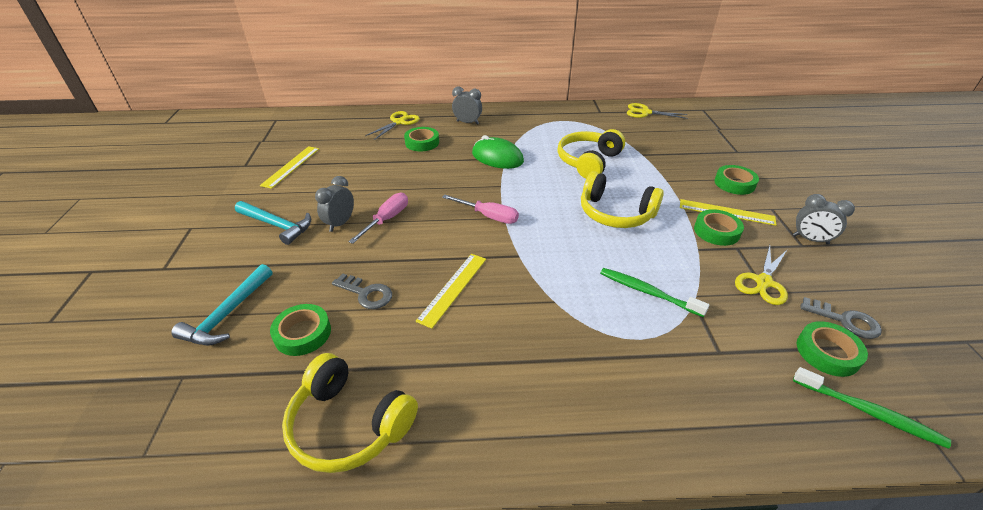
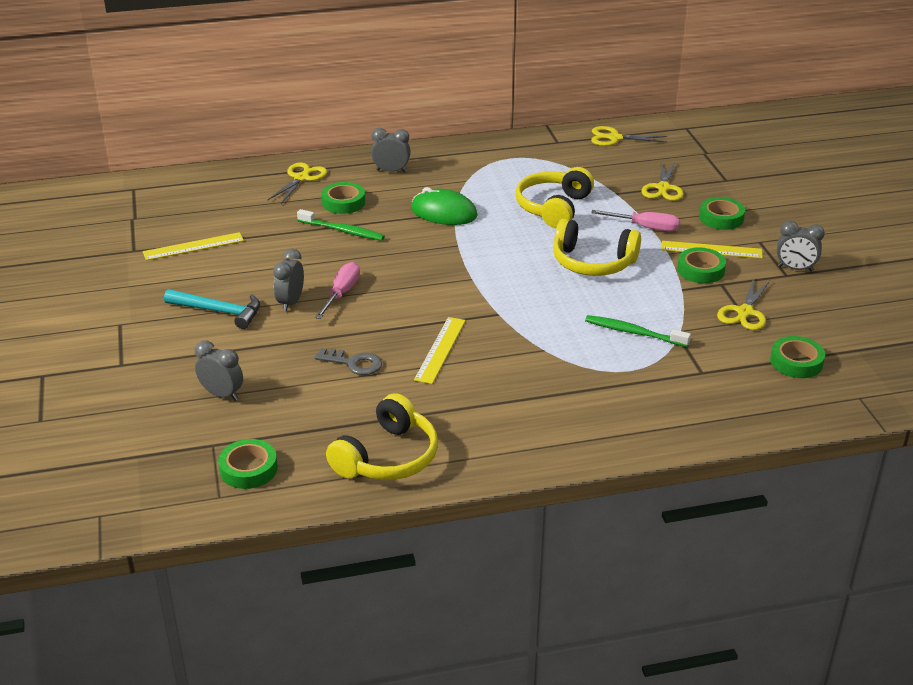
camera: 10 degrees left, 5 degrees down
turquoise hammer [171,264,272,345] -> grey clock [195,340,243,401]
yellow ruler [260,146,319,189] -> yellow ruler turned 60 degrees clockwise [143,232,244,261]
green tape [270,304,331,356] -> green tape moved to [218,439,278,489]
yellow headphones [282,353,418,473] -> yellow headphones turned 75 degrees counterclockwise [326,393,438,480]
pink screwdriver [442,195,519,224] -> pink screwdriver moved to [591,210,680,232]
green toothbrush [793,367,951,448] -> green toothbrush moved to [297,209,385,241]
grey key [800,297,882,339] -> none
none -> yellow scissors [641,161,684,201]

